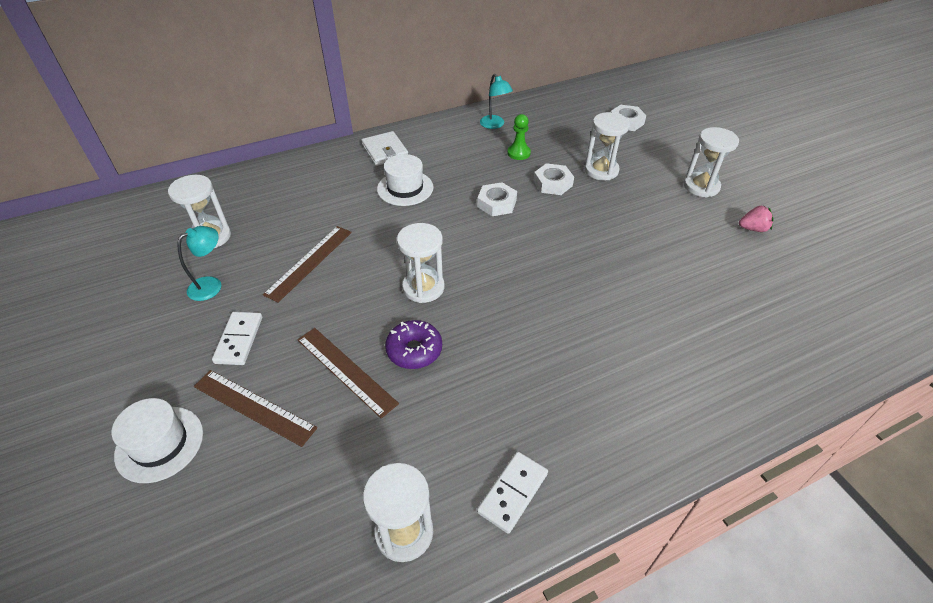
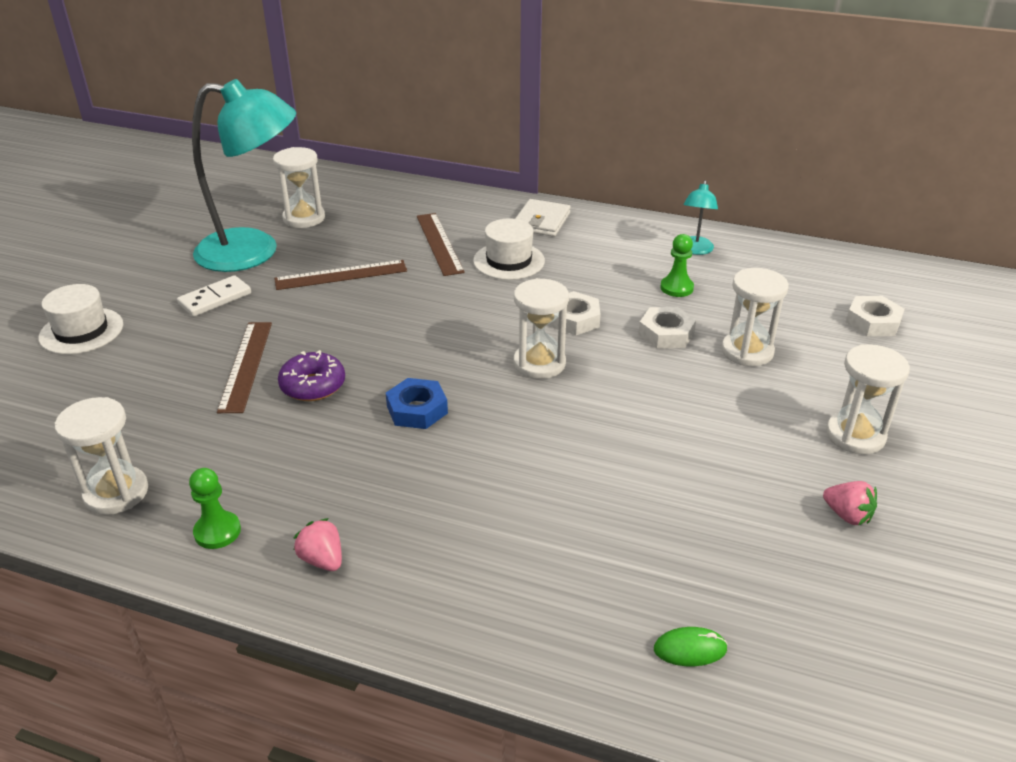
camera: 45 degrees right, 10 degrees down
turquoise lamp [177,226,222,301] -> turquoise lamp [192,79,296,272], size x2.32
brown ruler [194,370,317,447] -> brown ruler moved to [417,213,465,276]
white hourglass [397,223,444,303] -> white hourglass moved to [514,278,569,379]
white domino [477,451,548,534] -> green pawn [189,468,241,549]
none -> pink strawberry [294,518,342,571]
none -> blue nut [386,378,448,429]
none -> green mouse [654,627,728,666]

